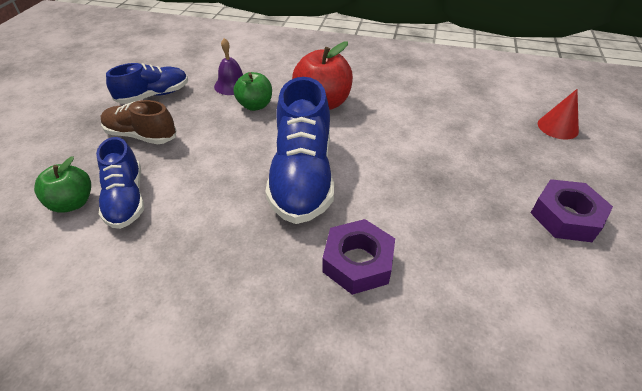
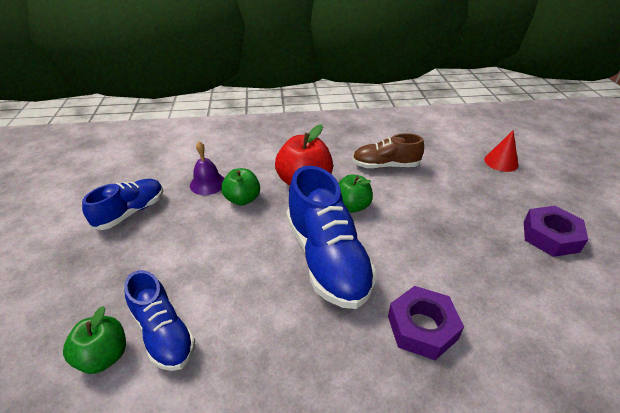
camera: 20 degrees left, 5 degrees down
brown shoe [101,100,177,144] -> brown shoe moved to [352,133,424,168]
none -> green apple [338,174,373,212]

